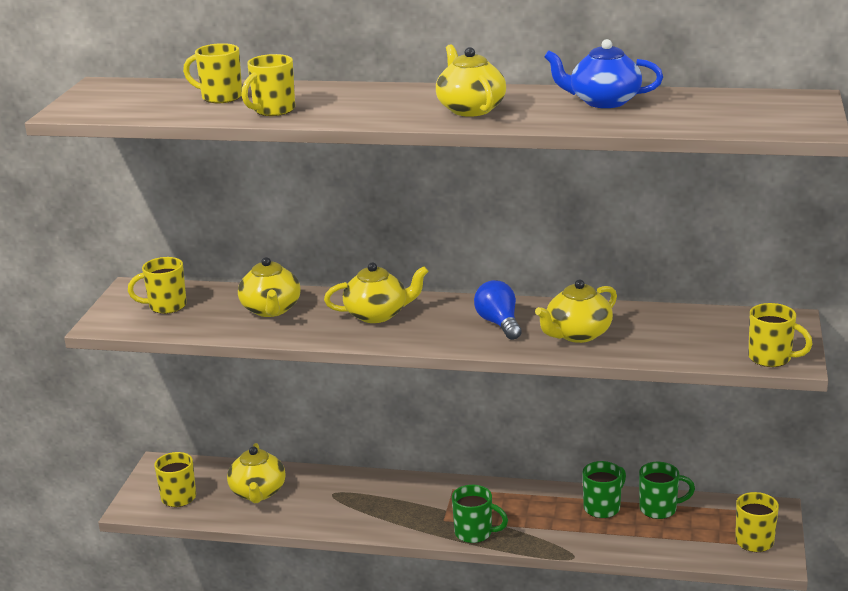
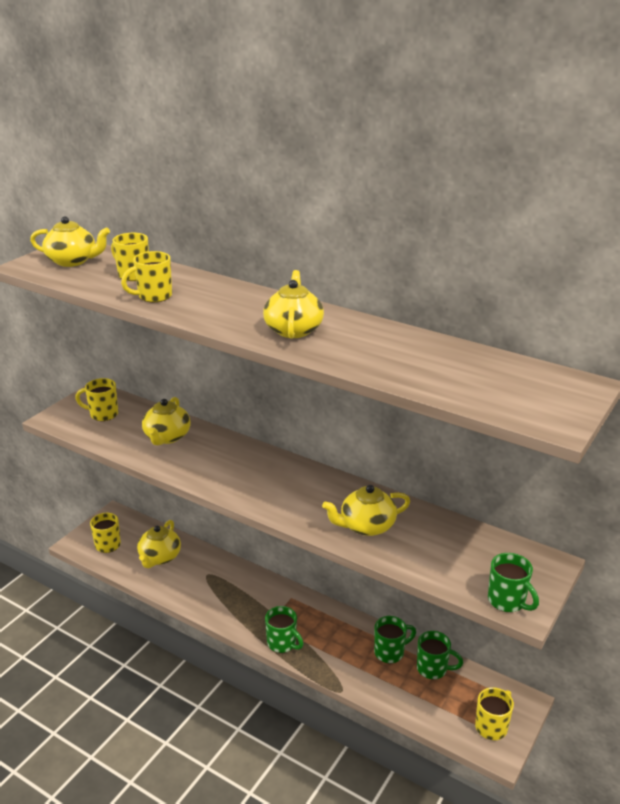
camera: 20 degrees right, 5 degrees up
yellow teapot [324,263,429,323] -> yellow teapot moved to [30,216,110,267]
blue light bulb [474,280,522,340] -> none
blue teapot [544,39,663,108] -> none
yellow mug [748,303,813,367] -> green mug [488,553,539,612]

